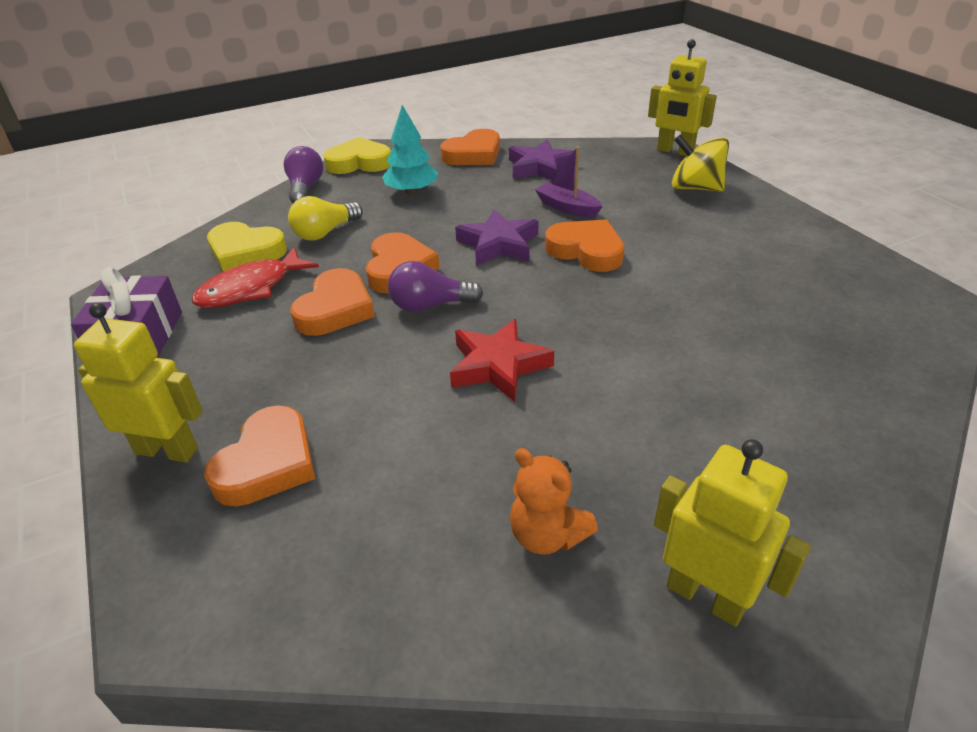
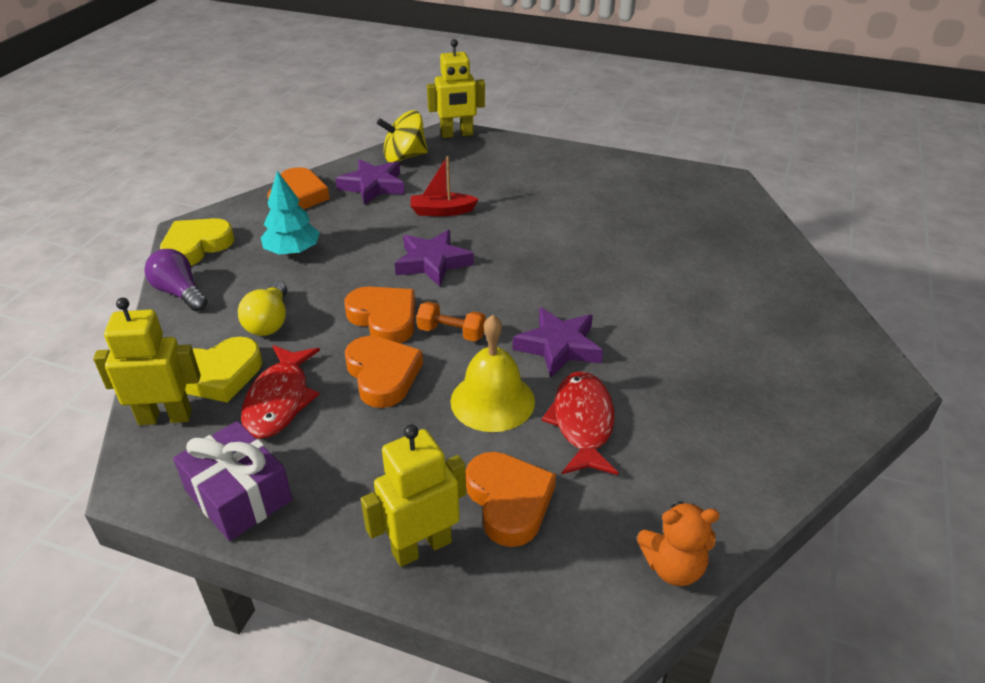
camera: 45 degrees left, 0 degrees up
purple light bulb [388,261,483,312] -> orange dumbbell [416,302,486,341]
red star [450,319,554,402] -> purple star [513,307,603,378]
orange teddy bear [510,448,598,555] -> orange teddy bear moved to [637,501,720,586]
purple boat [535,146,603,218] -> red boat [410,156,479,216]
orange heart [545,219,624,272] -> none
yellow robot [654,439,811,627] -> yellow robot moved to [93,298,201,425]
yellow spinning top [672,135,729,192] -> yellow spinning top moved to [377,110,428,162]
none -> yellow bell [450,315,535,432]
none -> red fish [542,371,619,475]

